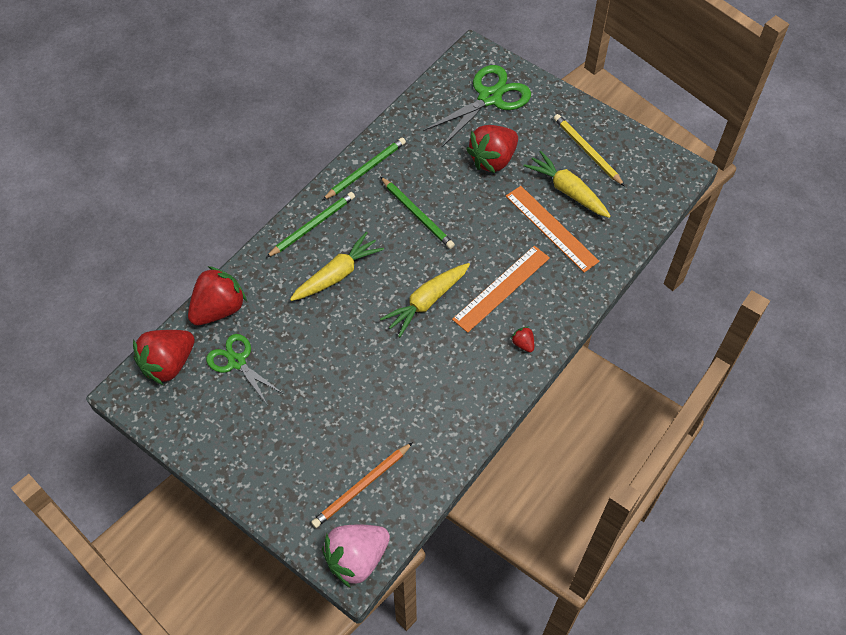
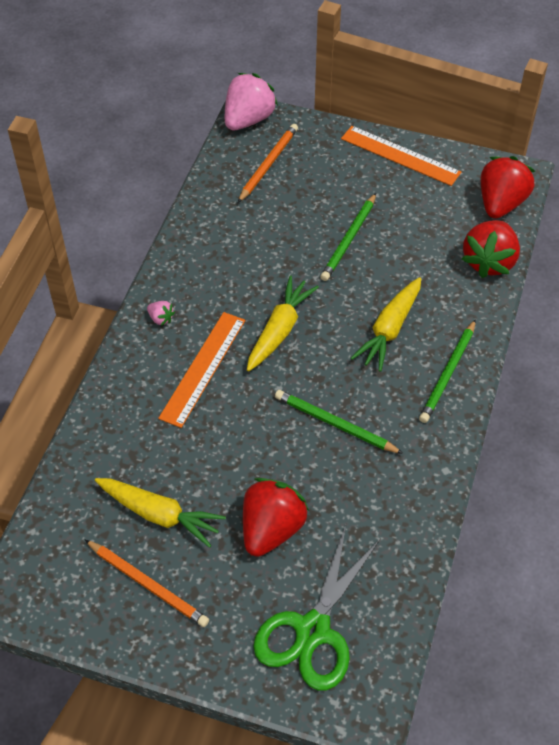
camera: 160 degrees right, 5 degrees down
green scissors [206,334,282,404] -> none
green pencil [323,137,406,200] -> green pencil moved to [320,193,376,281]
orange ruler [506,186,600,273] -> orange ruler moved to [341,126,461,186]
red strawberry [511,326,534,352] -> pink strawberry [147,301,175,326]
yellow pencil [554,114,625,186] -> orange pencil [85,540,209,627]

